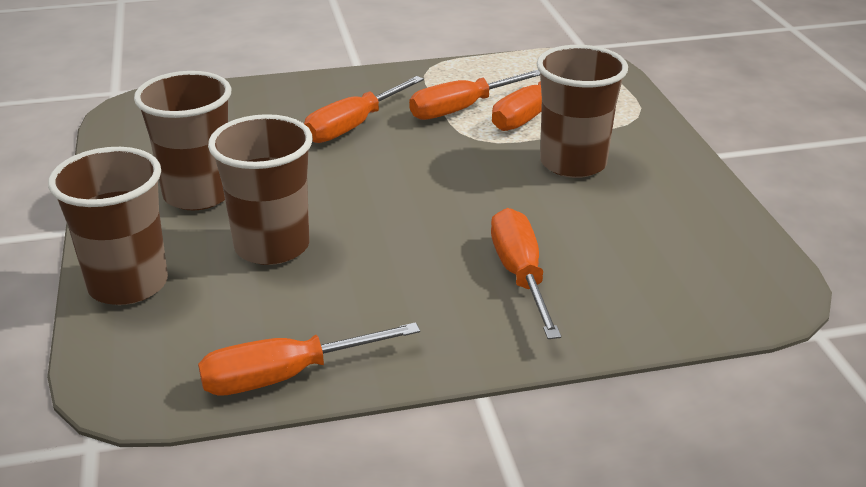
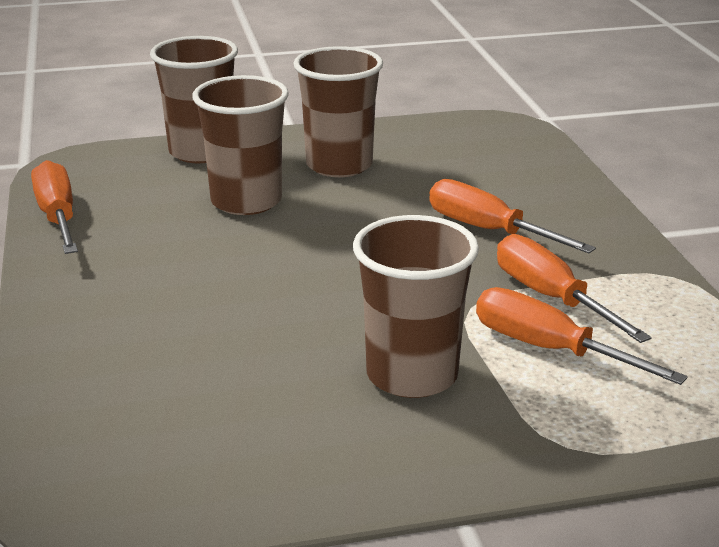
camera: 90 degrees right, 5 degrees down
orange screwdriver [491,208,561,339] -> none

